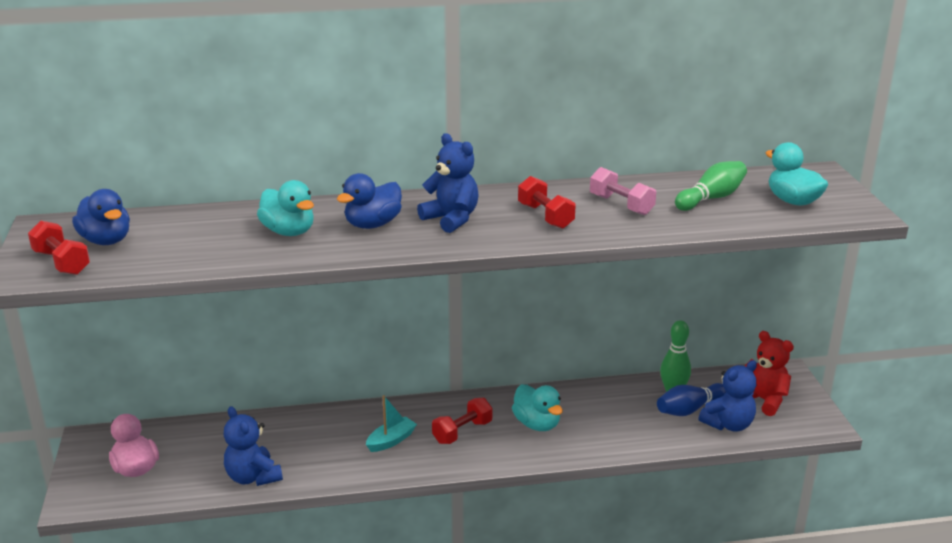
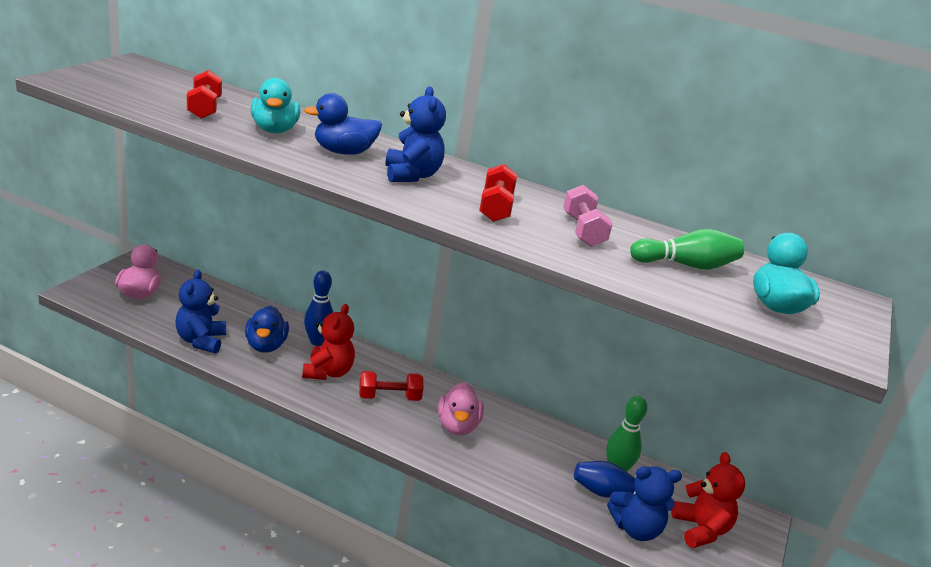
camera: 30 degrees right, 0 degrees up
red dumbbell [28,221,90,275] -> red dumbbell moved to [187,70,222,119]
blue duck [72,189,130,245] -> blue duck moved to [245,306,289,353]
turquoise boat [366,395,417,452] -> red teddy bear [302,304,355,380]
turquoise duck [512,384,563,431] -> pink duck [438,382,484,435]
none -> blue bowling pin [304,270,333,346]

